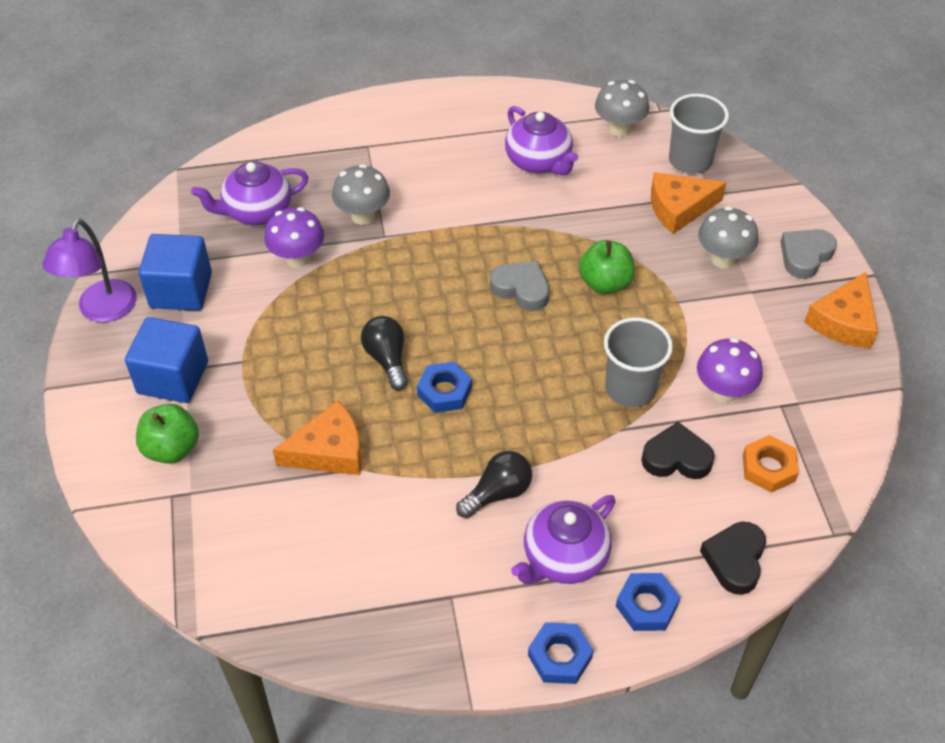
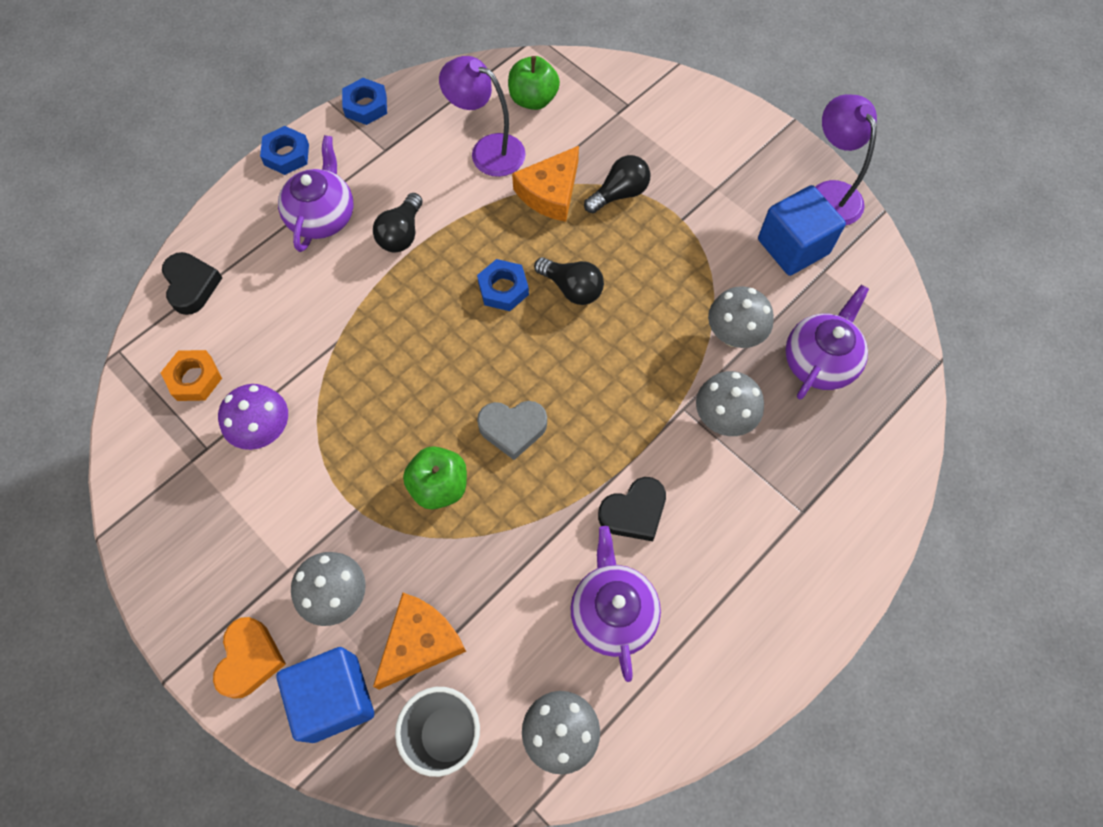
camera: 145 degrees right, 15 degrees up
blue cube [125,317,208,403] -> blue cube moved to [276,647,374,743]
green apple [136,404,199,464] -> green apple moved to [508,56,560,110]
purple mushroom [264,207,324,268] -> grey mushroom [708,286,774,348]
purple teapot [505,106,578,175] -> purple teapot turned 60 degrees clockwise [570,526,661,682]
grey cup [604,317,673,407] -> none
blue nut [616,573,680,631] -> blue nut moved to [342,78,387,125]
black heart [641,422,715,479] -> black heart moved to [598,477,666,541]
grey heart [781,229,837,279] -> orange heart [213,617,286,699]
orange cheese [804,272,878,348] -> none
none -> purple lamp [439,56,526,177]
none -> black light bulb [584,155,650,213]

